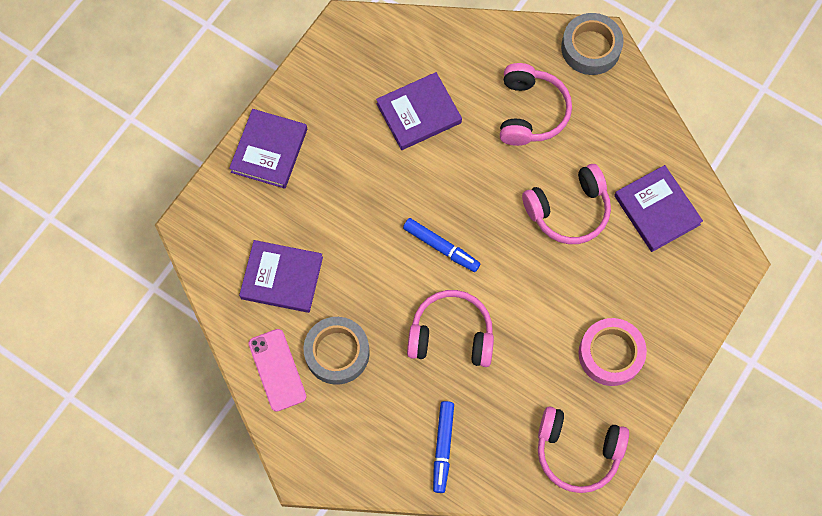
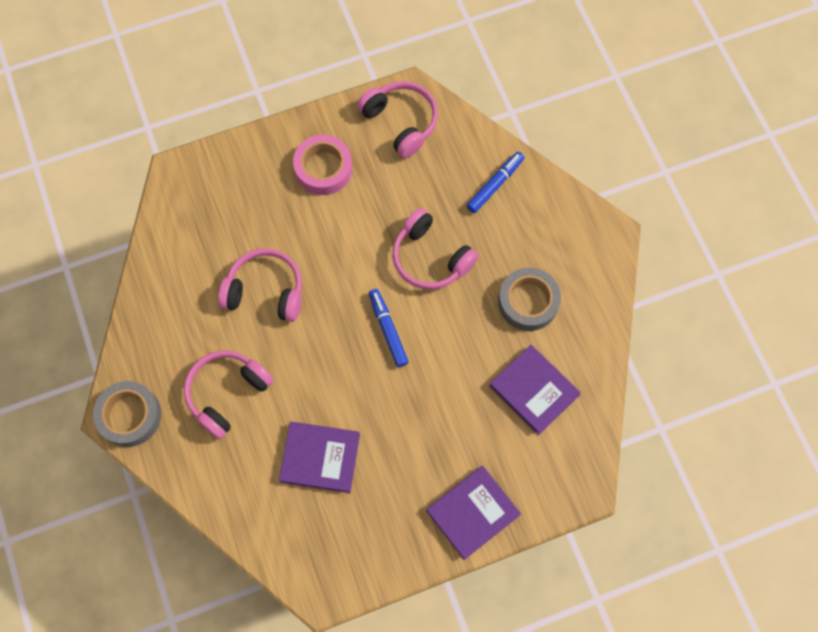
camera: 145 degrees left, 0 degrees up
pink phone [248,329,306,412] -> none
purple book [614,165,703,252] -> none

